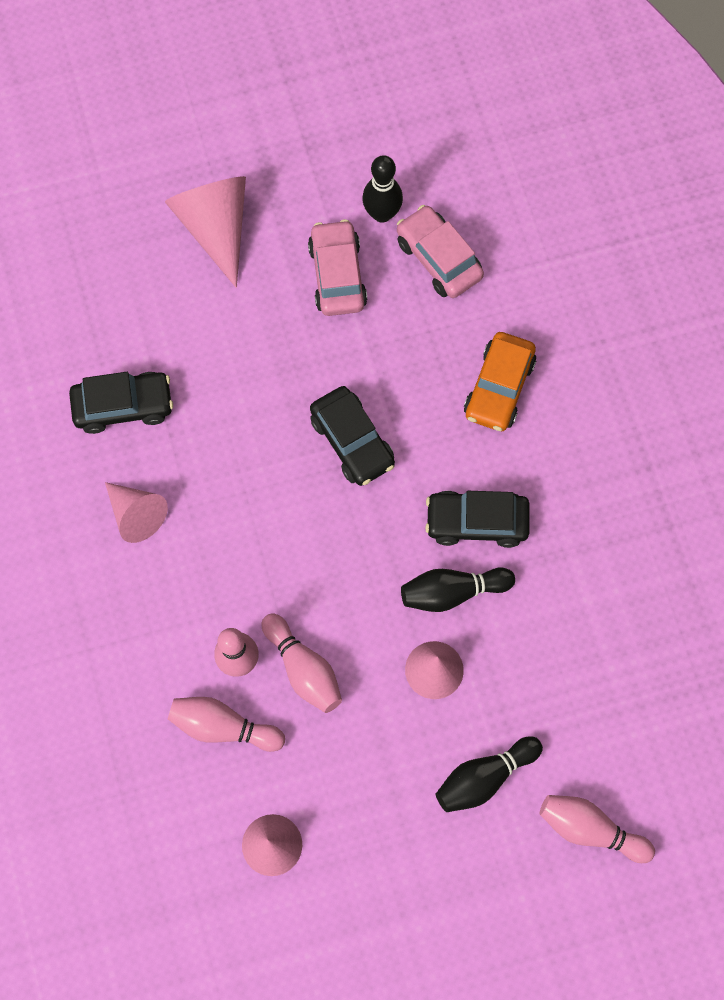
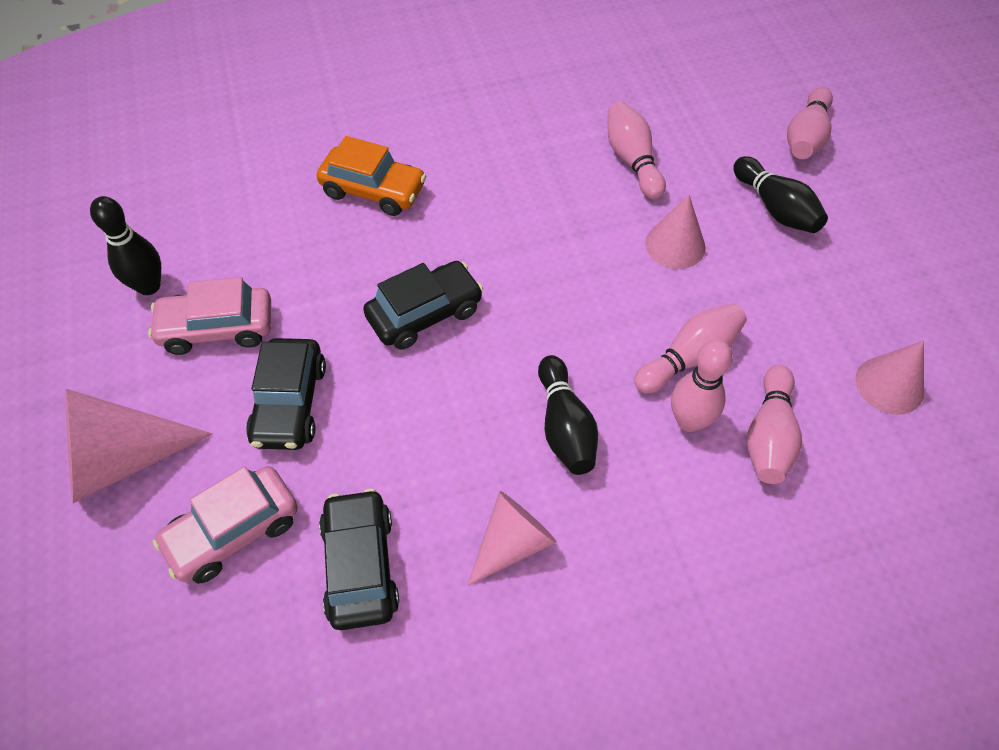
camera: 90 degrees left, 15 degrees down
pink car [397,205,484,298] -> pink car moved to [153,466,298,584]
black bowling pin [401,568,515,612] -> black bowling pin moved to [538,355,598,475]
black car [425,491,530,548] -> black car moved to [246,338,326,450]
none -> pink bowling pin [608,101,666,199]

